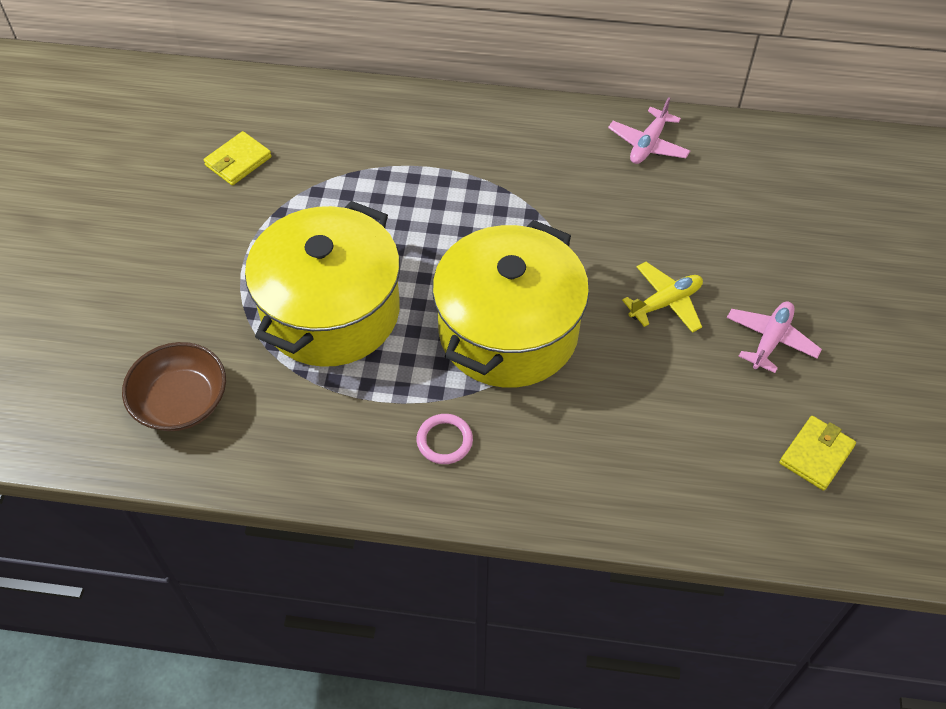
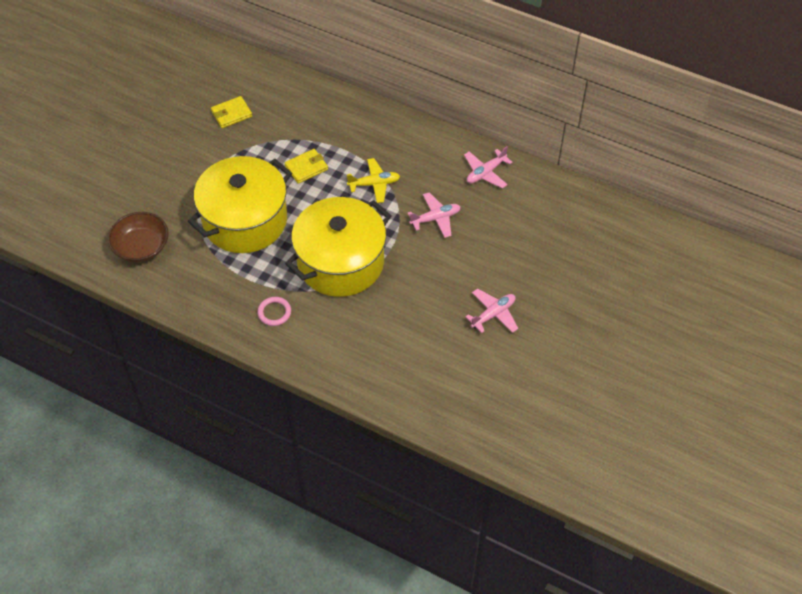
camera: 20 degrees right, 0 degrees up
yellow plane [622,262,703,333] -> yellow plane moved to [346,158,400,203]
yellow wallet [780,416,856,491] -> yellow wallet moved to [285,149,328,184]
none -> pink plane [408,192,460,238]

